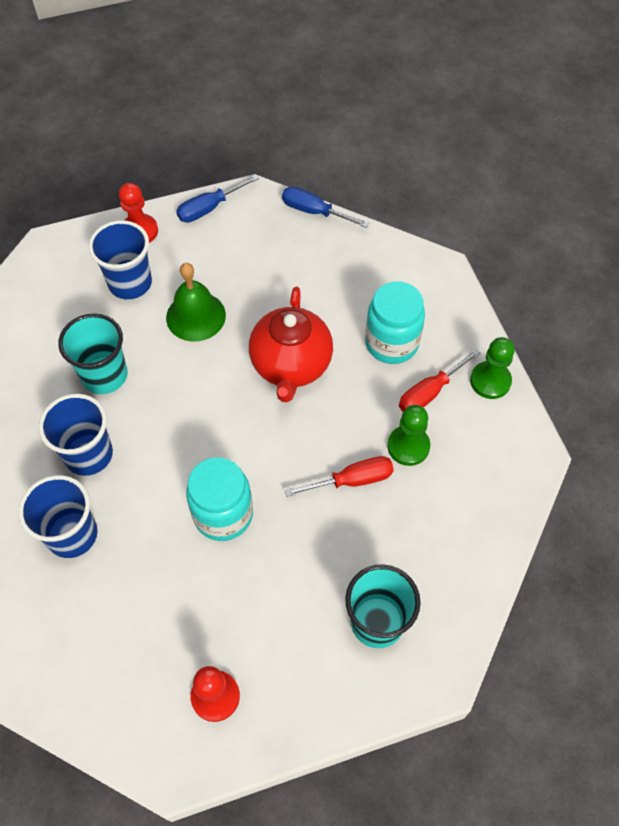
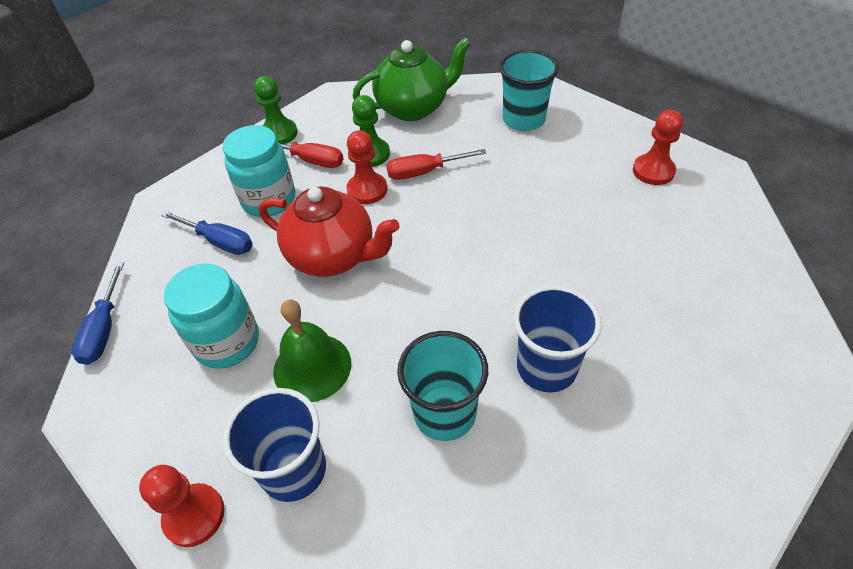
camera: 115 degrees left, 10 degrees down
blue cup [18,475,98,558] -> none
blue screwdriver [176,175,259,223] -> blue screwdriver moved to [161,211,253,255]
turquoise jar [186,457,253,541] -> turquoise jar moved to [164,263,259,369]
red teapot [249,286,333,402] -> red teapot turned 45 degrees clockwise [259,186,399,277]
red screwdriver [285,456,394,497] -> red screwdriver turned 60 degrees counterclockwise [386,149,487,180]
none -> red pawn [346,130,387,204]
none -> green teapot [353,38,471,121]

